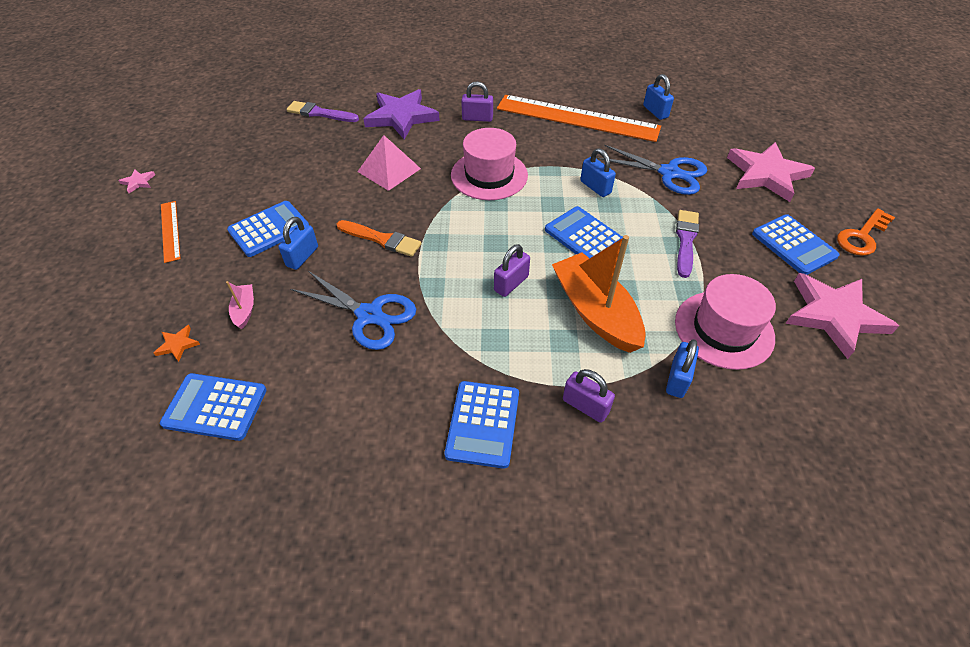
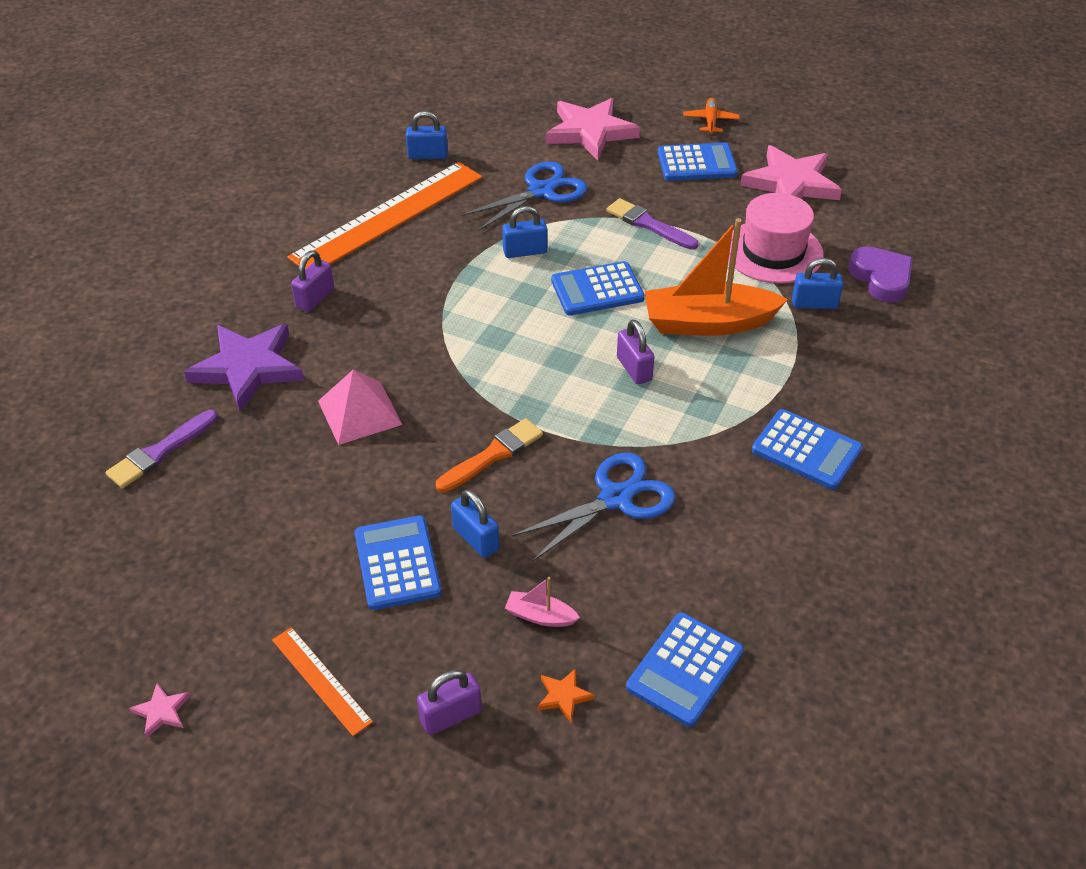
camera: 65 degrees left, 5 degrees down
orange ruler [161,201,180,263] -> orange ruler turned 45 degrees clockwise [272,627,373,736]
pink hat [451,128,528,200] -> none
purple padlock [563,369,615,423] -> purple padlock moved to [417,669,482,735]
blue padlock [666,339,699,398] -> blue padlock turned 45 degrees counterclockwise [792,258,843,309]
orange key [837,208,895,256] -> orange plane [683,98,740,134]
none -> purple heart [848,246,913,303]

